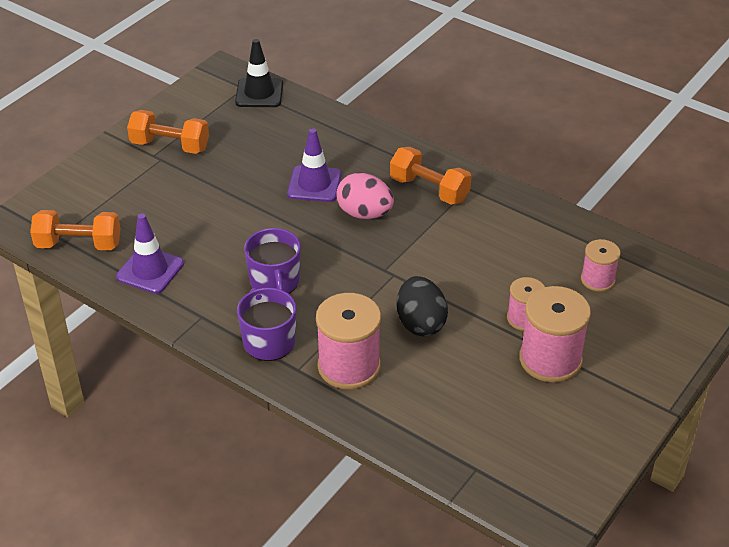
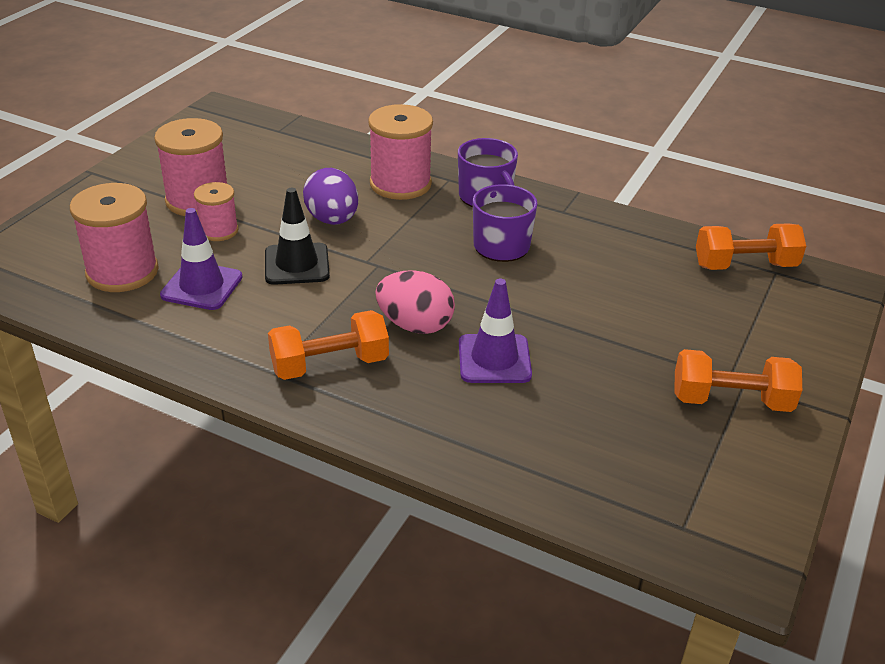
camera: 170 degrees right, 5 degrees down
purple traffic cone [116,213,184,294] -> purple traffic cone moved to [160,208,243,310]
black traffic cone [235,39,283,107] -> black traffic cone moved to [265,188,330,285]
orange dumbbell [390,147,472,205] -> orange dumbbell turned 45 degrees counterclockwise [268,310,389,380]
black egg [397,276,448,336] -> purple egg [303,168,358,225]
pink spool [581,239,620,292] -> pink spool [70,183,159,292], size x1.72

